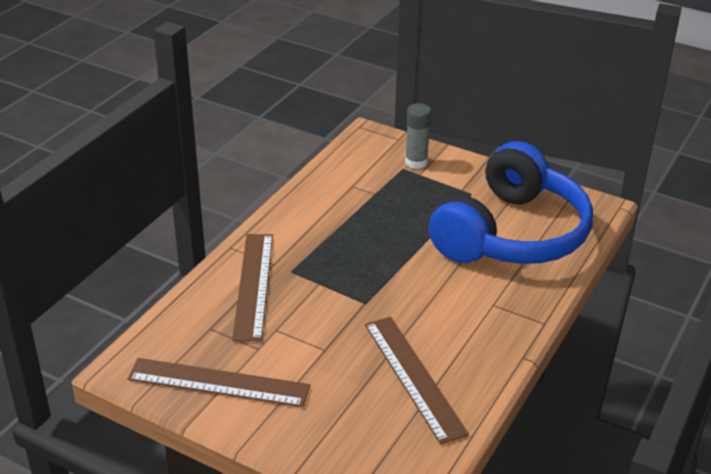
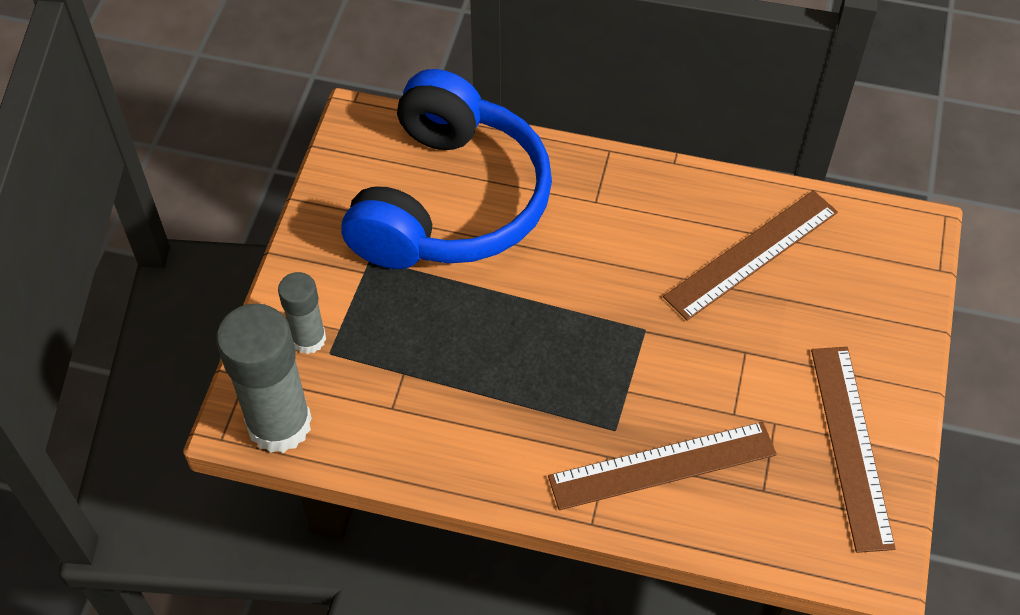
camera: 105 degrees left, 20 degrees up
blue headphones [429,141,593,264] -> blue headphones turned 90 degrees clockwise [342,69,552,269]
none -> grey glue stick [216,304,312,453]

